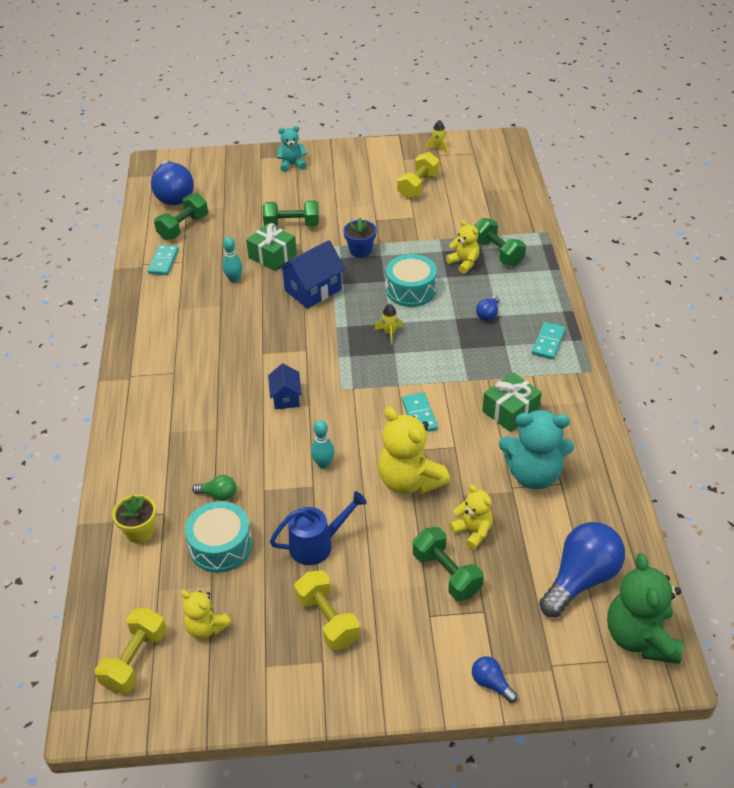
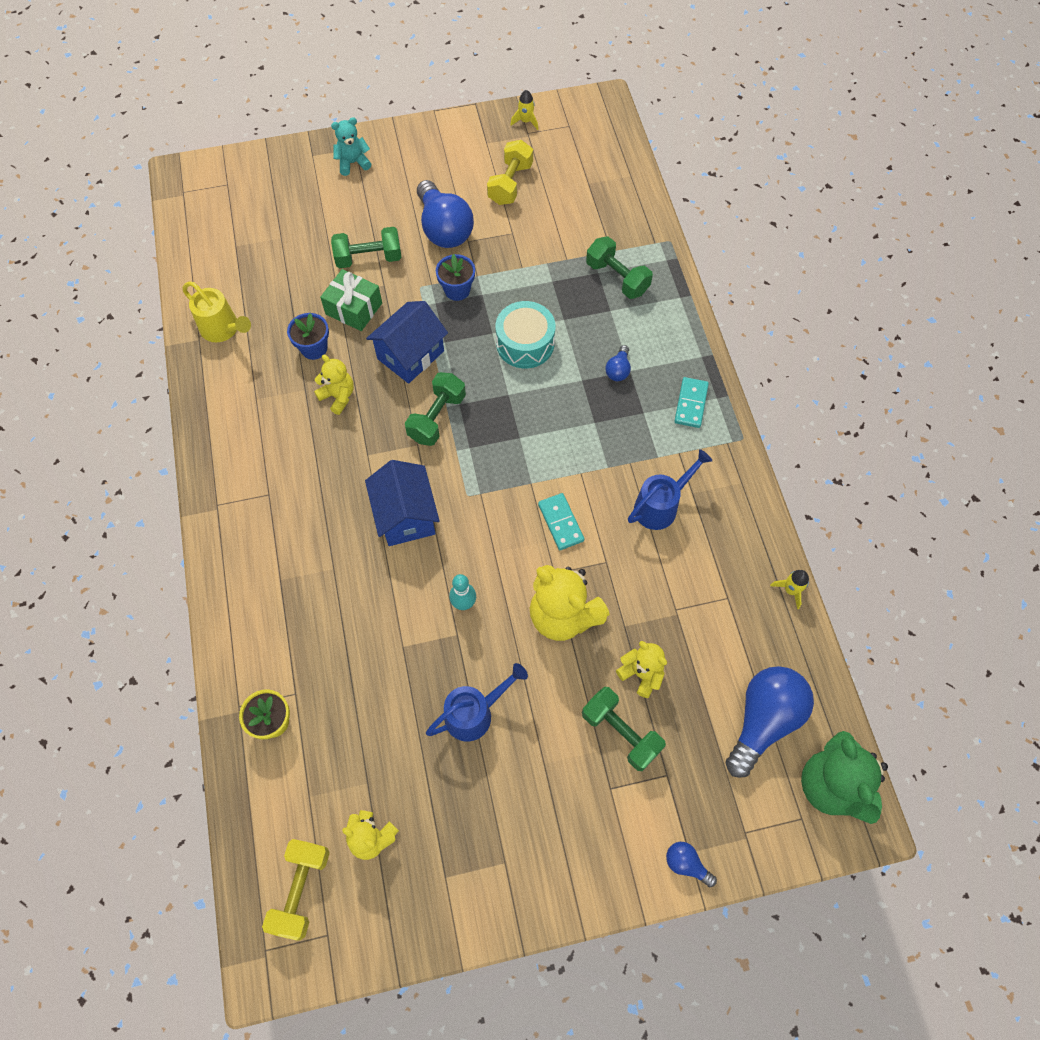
camera: 10 degrees left, 20 degrees up
turquoise domino [148,245,179,275] -> yellow watering can [183,281,251,342]
blue light bulb [151,160,194,205] -> blue light bulb moved to [417,180,474,248]
green dumbbell [154,193,208,240] -> green dumbbell moved to [405,372,466,446]
turquoise drum [185,501,252,573] -> none
green light bulb [192,475,236,501] -> none
turquoise bowling pin [222,237,242,283] -> blue flower pot [287,313,329,360]
blue house [268,364,302,409] -> blue house [365,460,440,546], size x1.68
yellow dumbbell [294,570,360,650] -> none
yellow rocket [375,304,403,345] -> yellow rocket moved to [770,570,809,609]
yellow teddy bear [446,220,479,274] -> yellow teddy bear moved to [314,355,354,415]
green gift [482,372,542,432] -> blue watering can [628,449,712,530]
turquoise teddy bear [499,410,574,489] -> none

